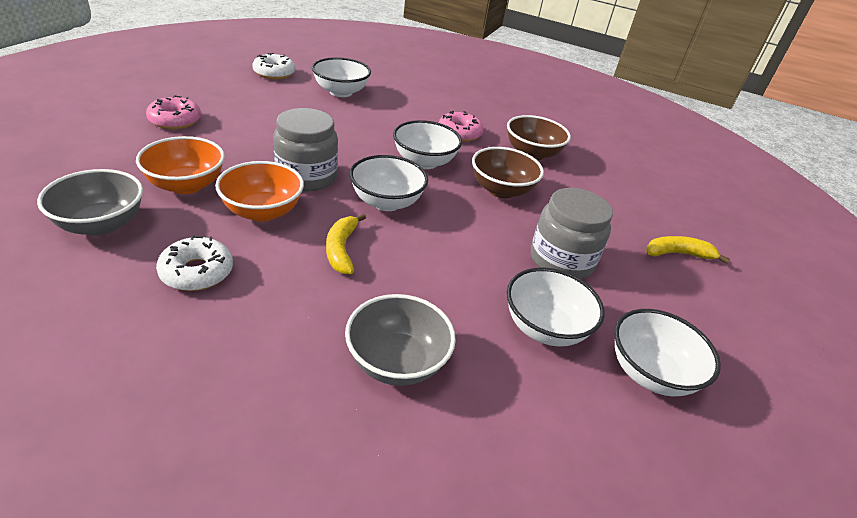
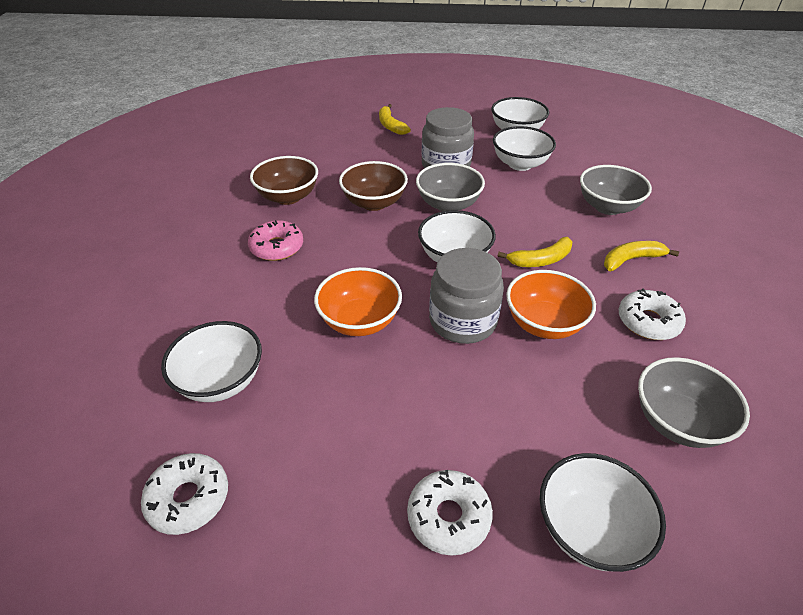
camera: 105 degrees left, 5 degrees up
orange bowl [136,136,225,194] -> orange bowl moved to [314,267,402,336]
pink donut [146,95,201,129] -> white donut [407,470,493,556]
white bowl [393,120,462,169] -> white bowl moved to [540,453,666,572]
none -> grey bowl [416,163,485,211]
none -> yellow banana [604,241,679,271]

